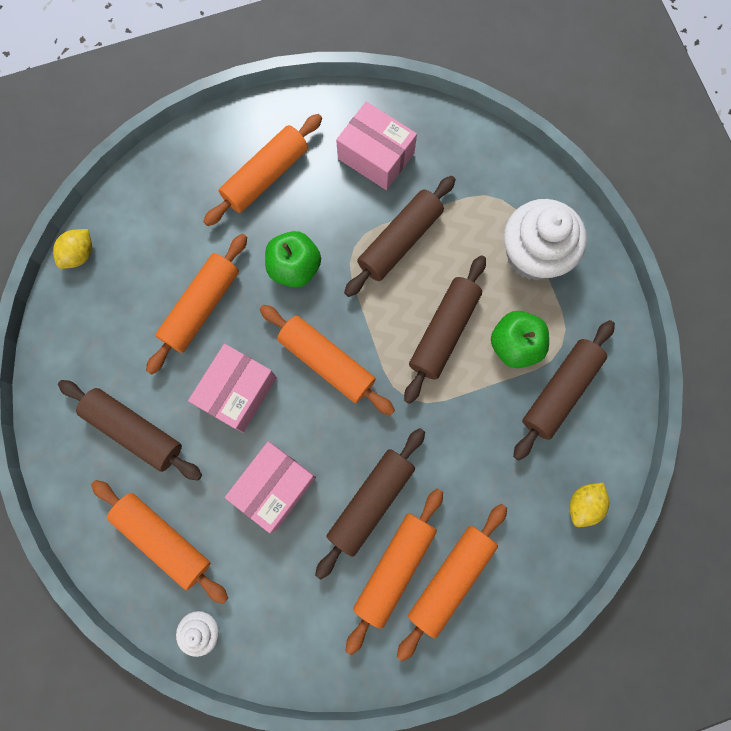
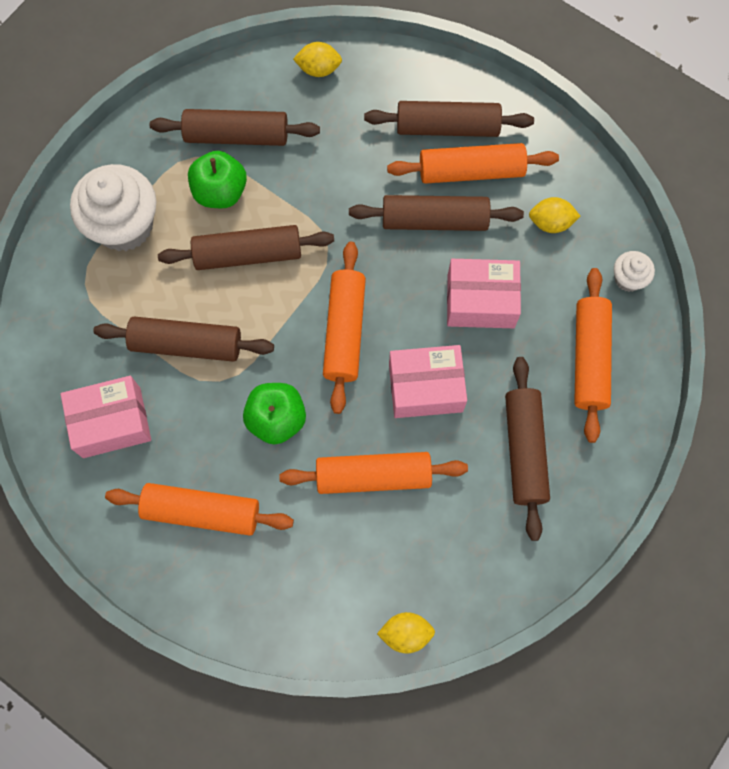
camera: 125 degrees left, 5 degrees down
pink box [336,102,417,190] -> pink box turned 75 degrees clockwise [61,376,151,458]
orange rolling pin [397,504,507,661] -> brown rolling pin [364,101,534,137]
none -> yellow lemon [529,197,580,233]

